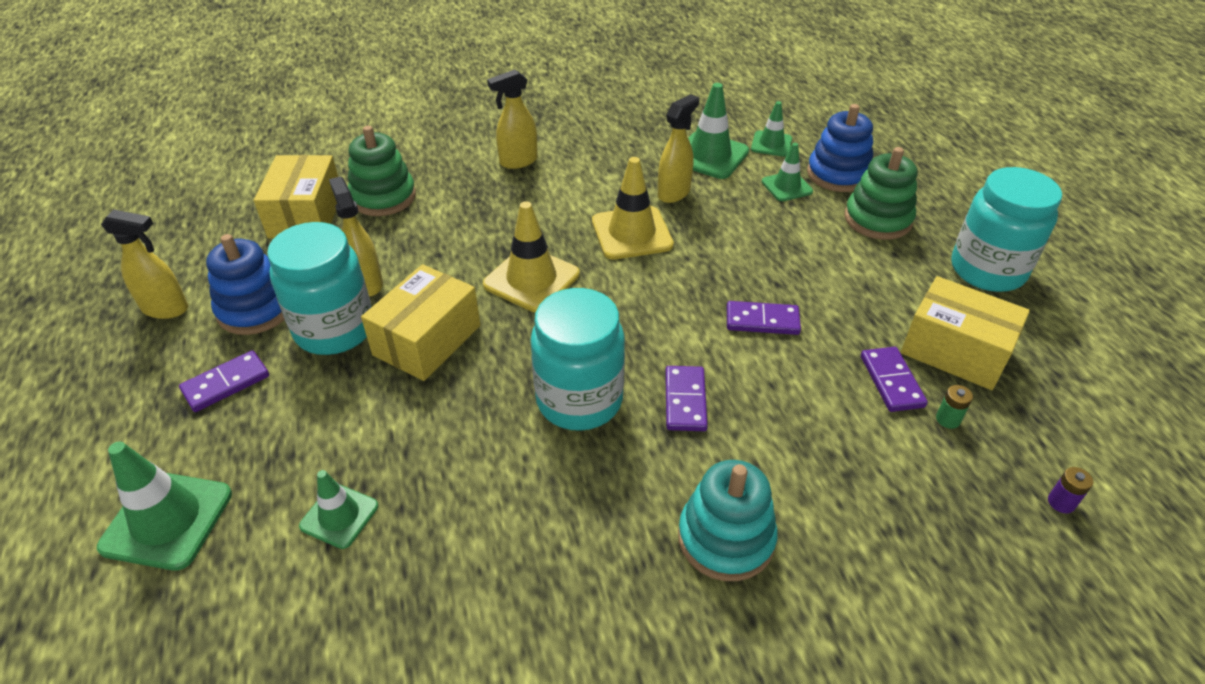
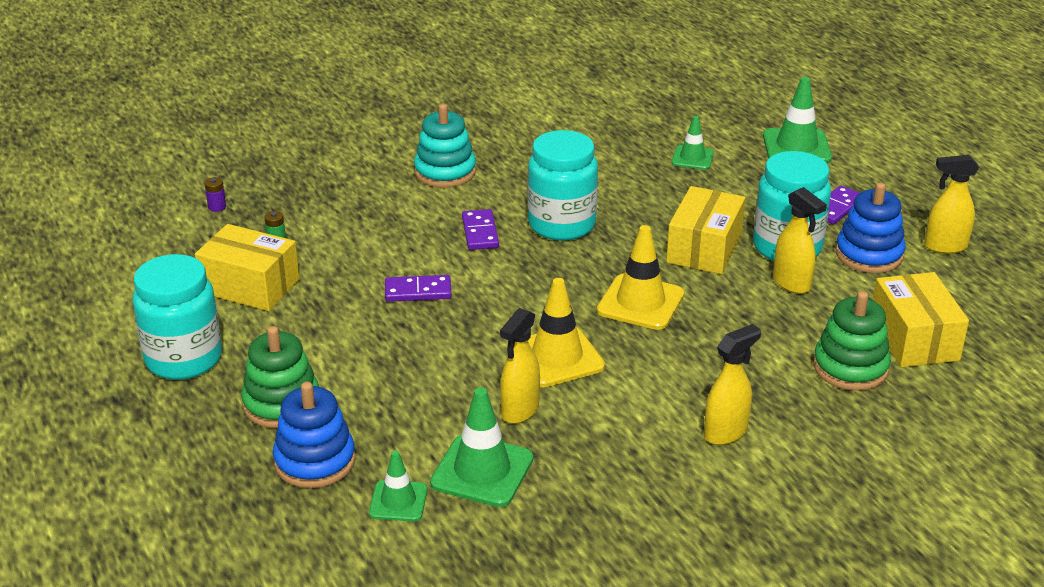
camera: 170 degrees right, 10 degrees down
green traffic cone [762,143,813,201] -> none
purple domino [861,347,928,412] -> none

